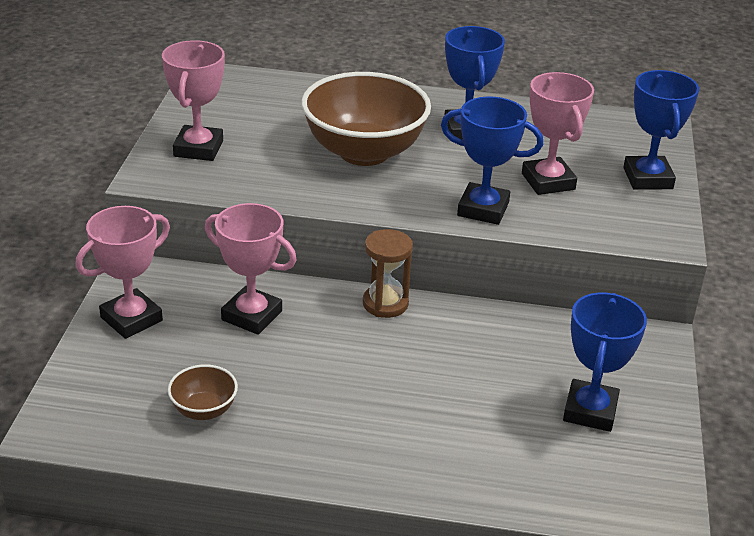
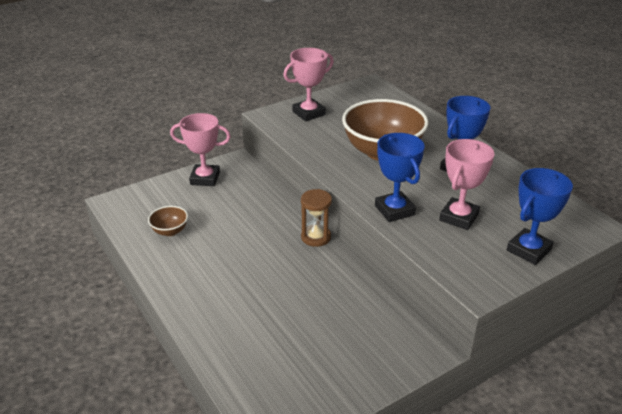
camera: 50 degrees right, 0 degrees up
pink trophy [205,203,297,335] -> none
blue trophy [563,293,647,432] -> none

